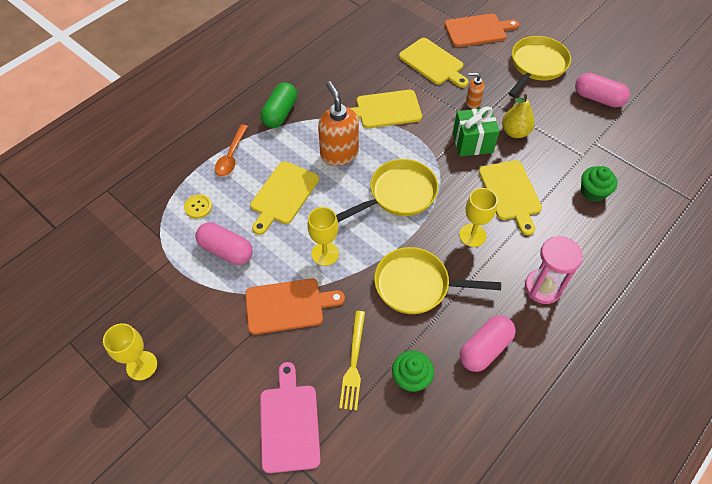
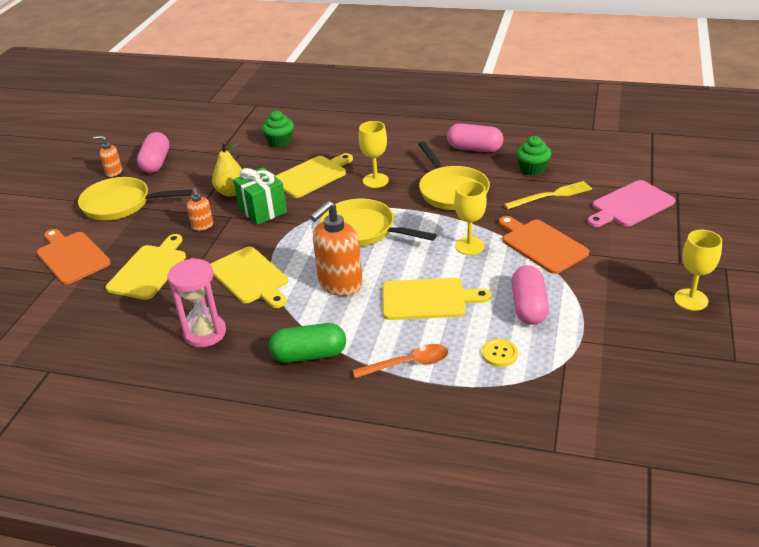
camera: 115 degrees left, 20 degrees down
pink hourglass [525,236,583,304] -> pink hourglass moved to [168,258,226,347]
none -> orange soap dispenser [93,136,122,177]

